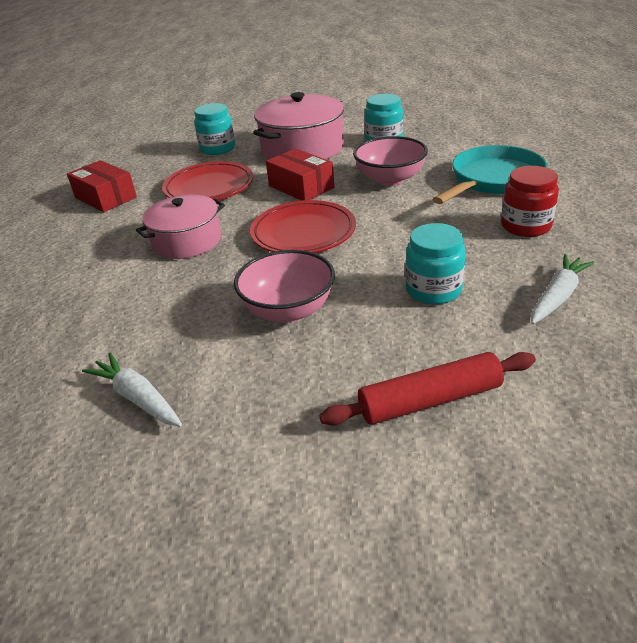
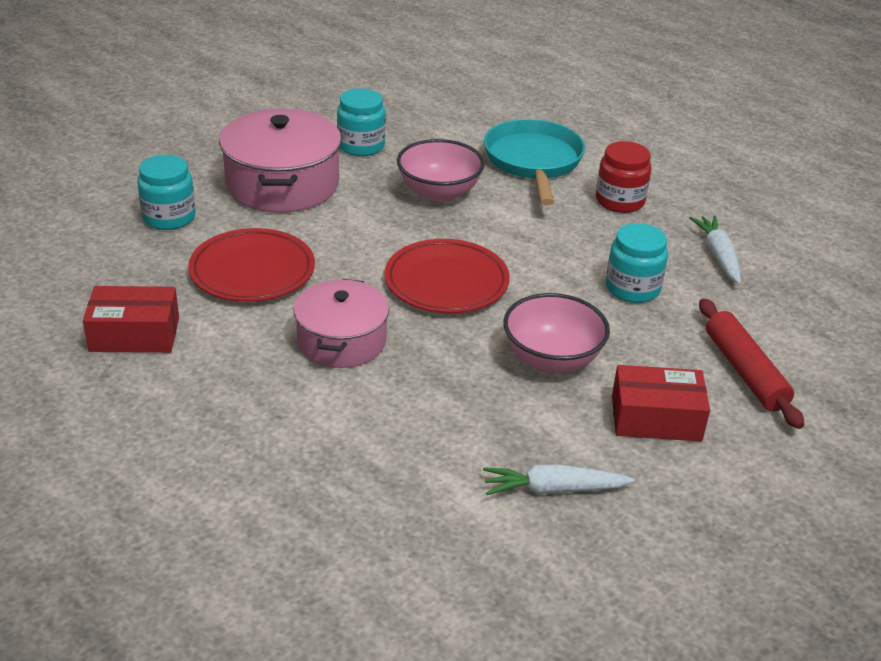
camera: 50 degrees left, 0 degrees up
red box [266,148,334,201] -> red box moved to [612,365,710,441]
red rolling pin [319,352,536,425] -> red rolling pin turned 45 degrees counterclockwise [699,298,804,429]

